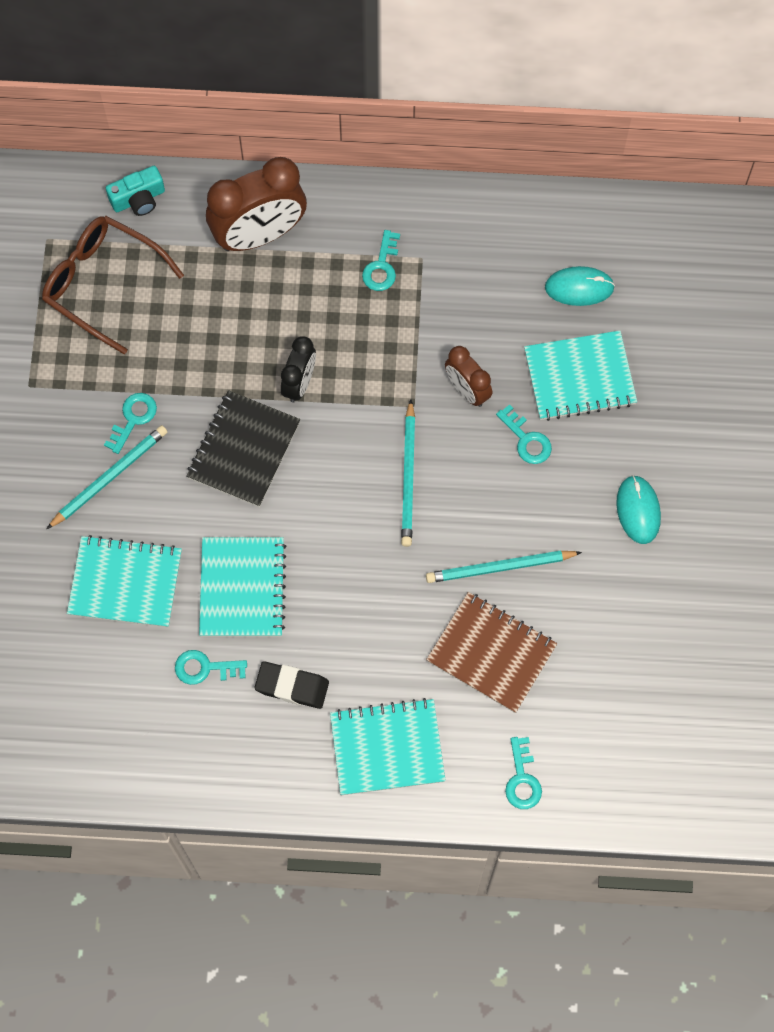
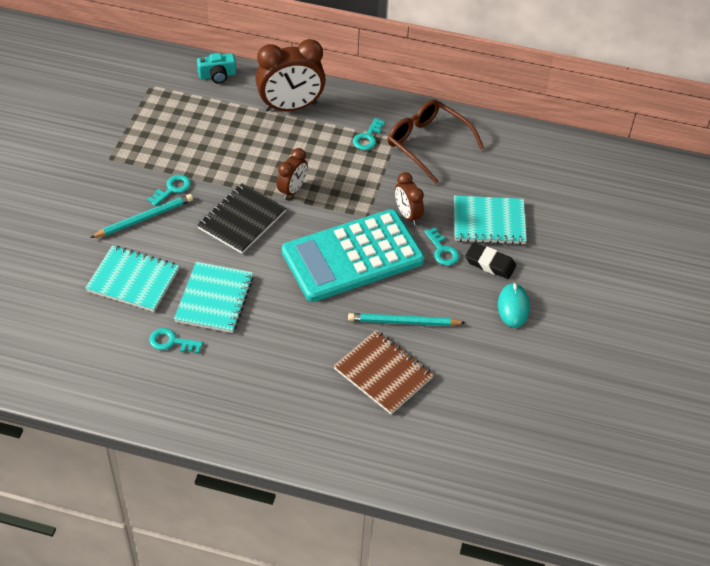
camera: 10 degrees right, 20 degrees down
brown glasses [42,216,184,354] -> brown glasses moved to [387,99,484,184]
black eraser [255,661,329,709] -> black eraser moved to [465,243,516,279]
black clock [281,336,316,402] -> brown clock [277,148,308,200]
turquoise notebook [330,698,446,795] -> none
turquoise pencil [401,399,415,547] -> turquoise calculator [282,209,425,302]
turquoise key [505,737,542,809] -> none
turquoise mouse [545,266,615,306] -> none

